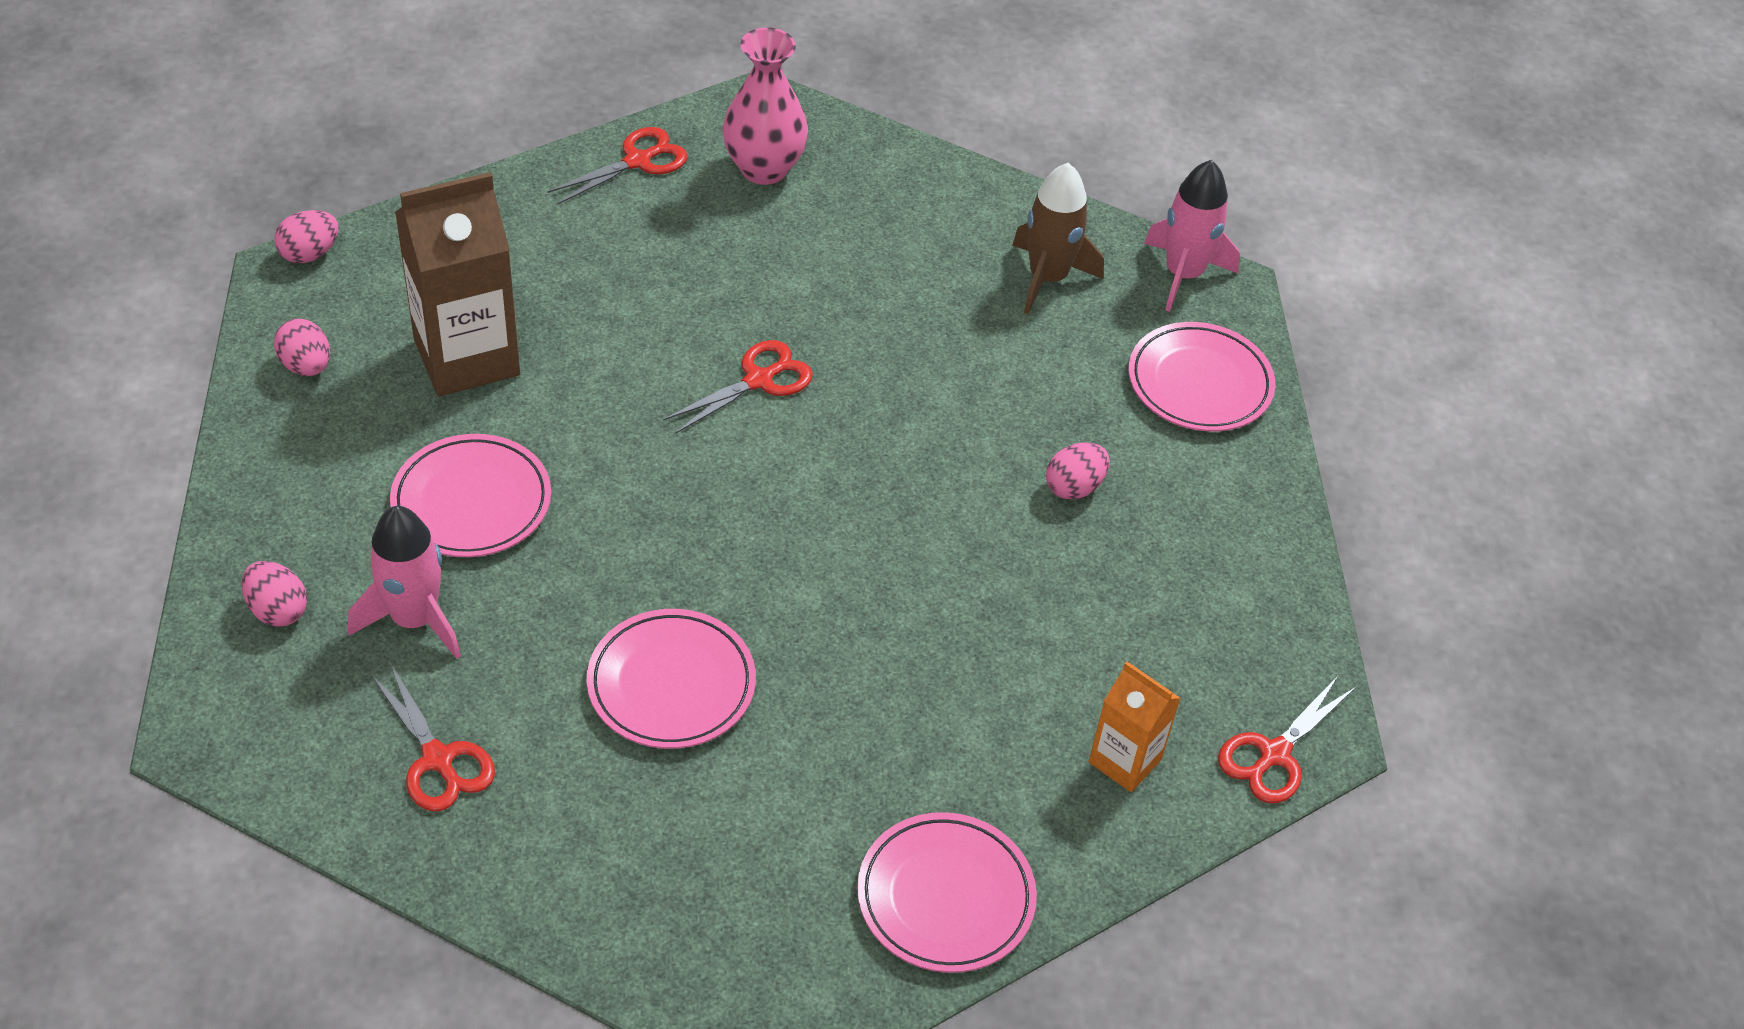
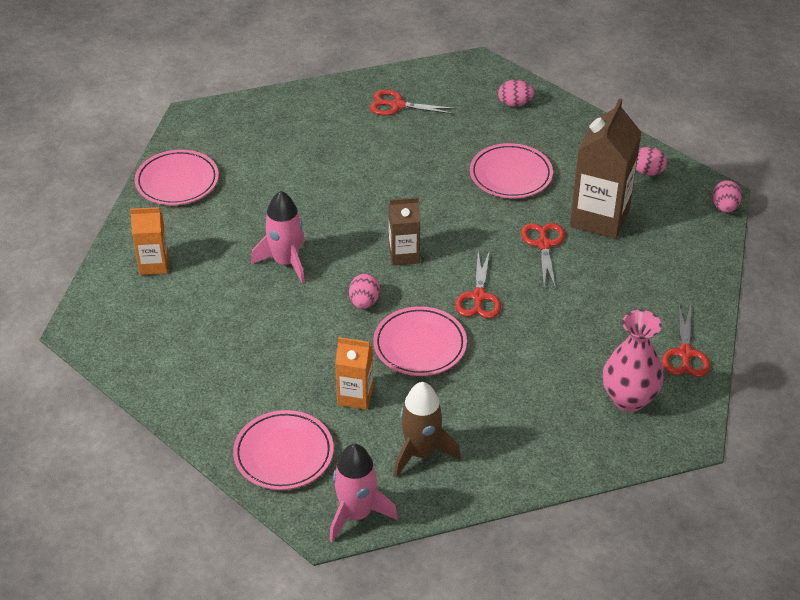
camera: 140 degrees right, 5 degrees down
pink rocket [348,506,461,659] -> pink rocket moved to [251,191,305,284]
pink plate [587,609,756,749] -> pink plate moved to [373,306,467,376]
pink egg [1046,442,1110,500] -> pink egg moved to [349,273,380,309]
red scissors [1218,676,1357,803] -> red scissors moved to [521,223,565,289]
none -> orange carton [335,337,373,410]
none -> brown carton [389,197,420,266]

